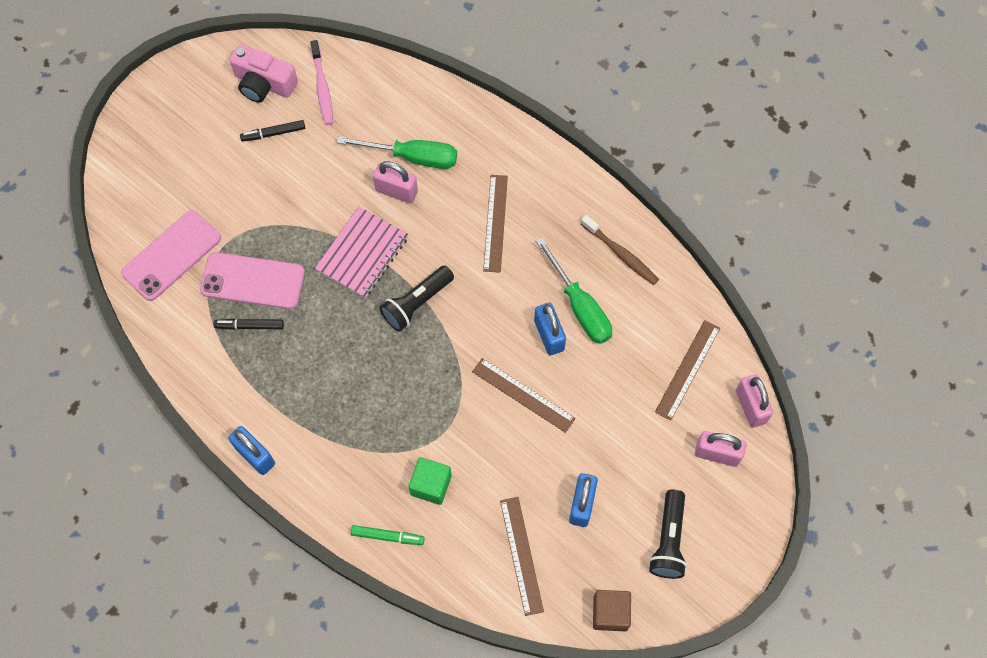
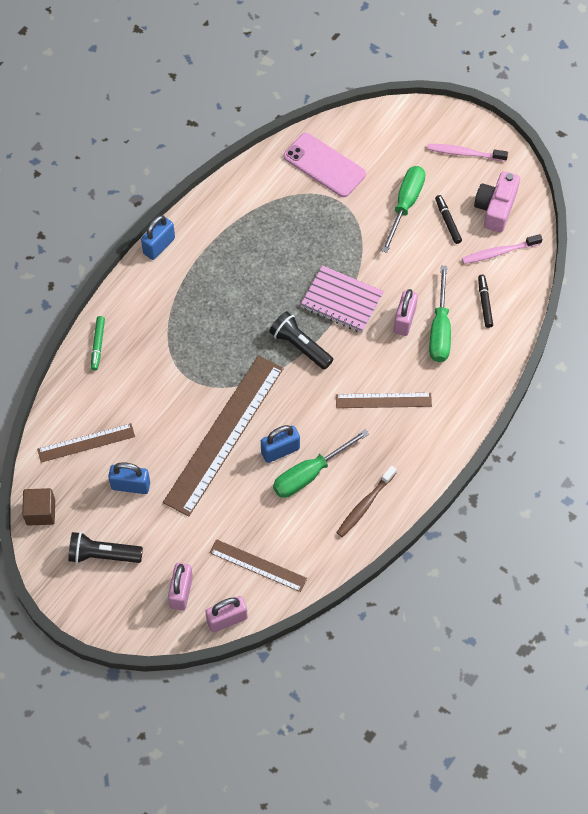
camera: 85 degrees right, 5 degrees down
pink phone [200,252,305,309] -> none
black marker [214,319,284,330] -> black marker moved to [478,275,493,328]
green cube [409,457,452,505] -> none
brown ruler [472,358,576,433] -> brown ruler [163,355,284,517], size x1.94
none -> green screwdriver [381,166,425,253]
none -> pink toothbrush [427,144,508,161]

